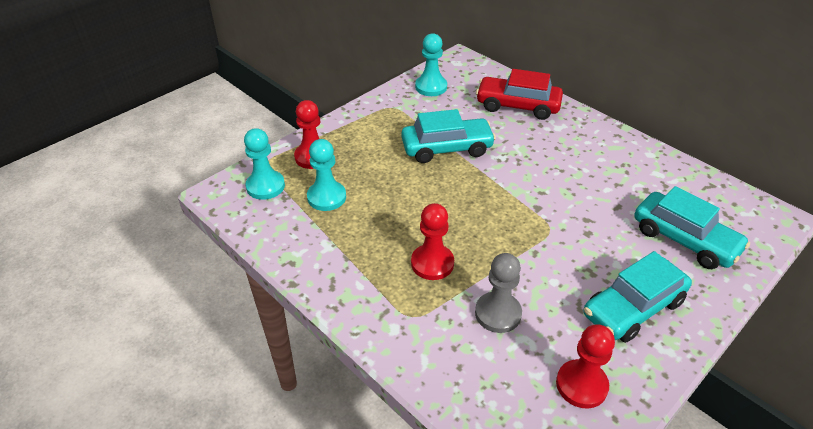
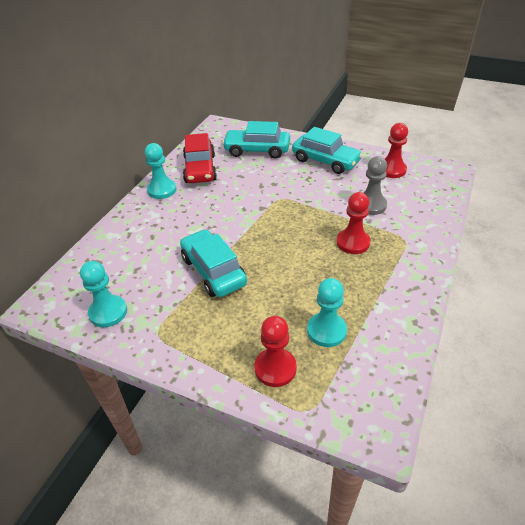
camera: 110 degrees left, 0 degrees up
turquoise pawn [244,128,285,200] -> turquoise pawn moved to [145,143,176,199]
red car [476,69,563,120] -> red car moved to [183,133,217,183]
turquoise car [634,186,750,269] -> turquoise car turned 105 degrees counterclockwise [222,121,290,158]

